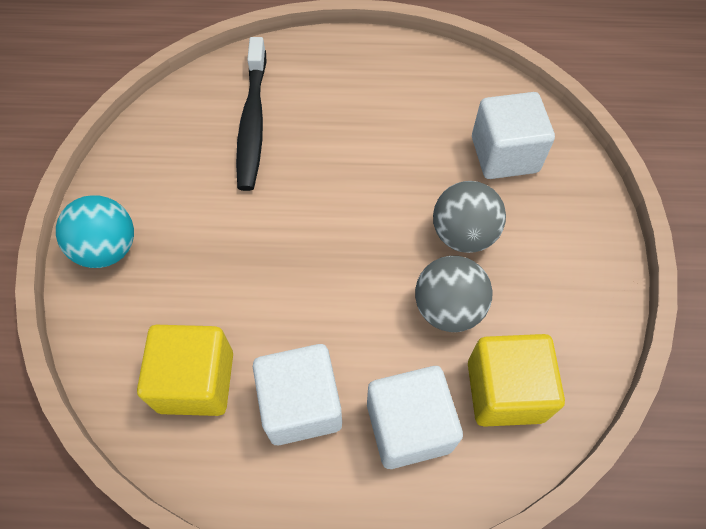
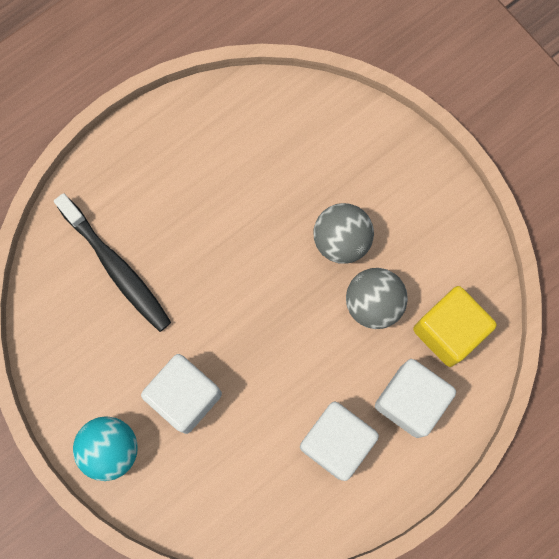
camera: 40 degrees left, 15 degrees up
yellow cube [137,325,233,416] -> none
white cube [472,92,555,179] -> white cube moved to [141,354,222,434]

